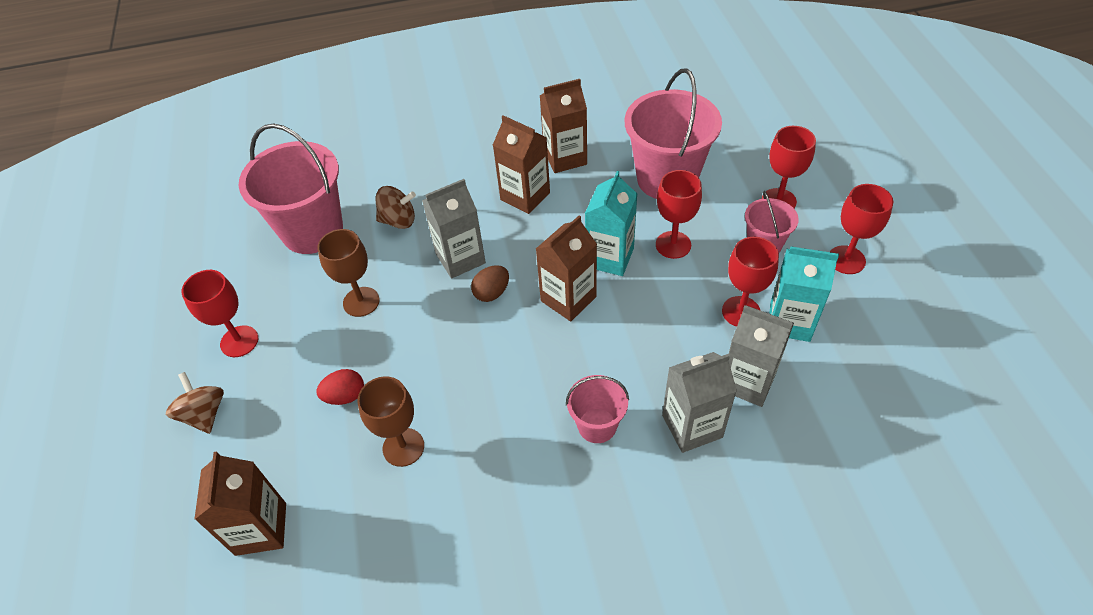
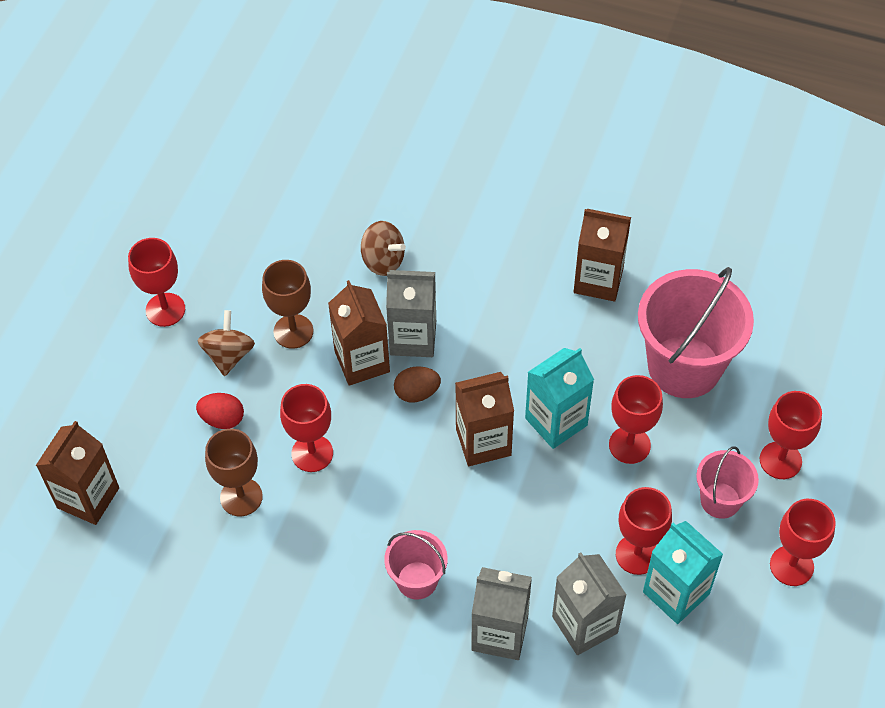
camera: 30 degrees right, 5 degrees up
brown spinning top [166,372,224,434] -> brown spinning top moved to [198,310,255,376]
pink bucket [239,124,343,254] -> none
brown carton [493,115,550,214] -> brown carton moved to [328,280,390,386]
none -> red goblet [280,384,333,472]

